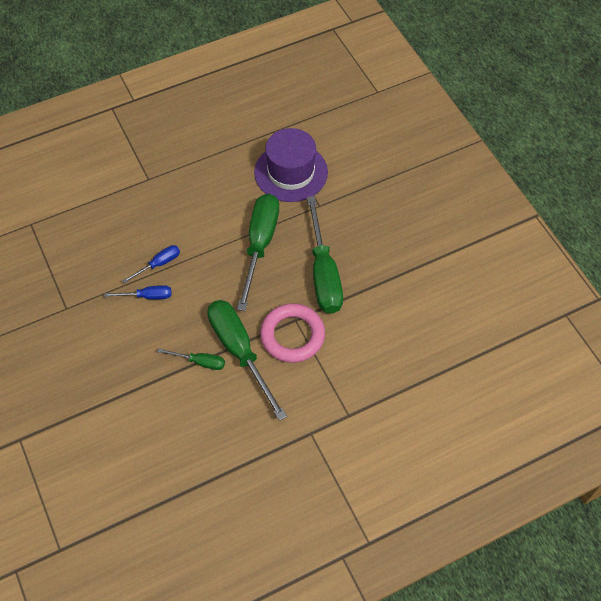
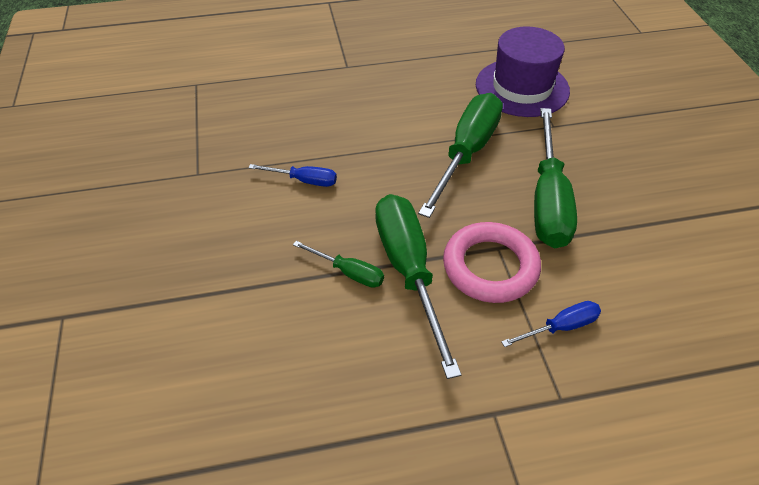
camera: 15 degrees right, 10 degrees down
blue screwdriver [122,245,180,284] -> blue screwdriver moved to [501,301,601,347]

